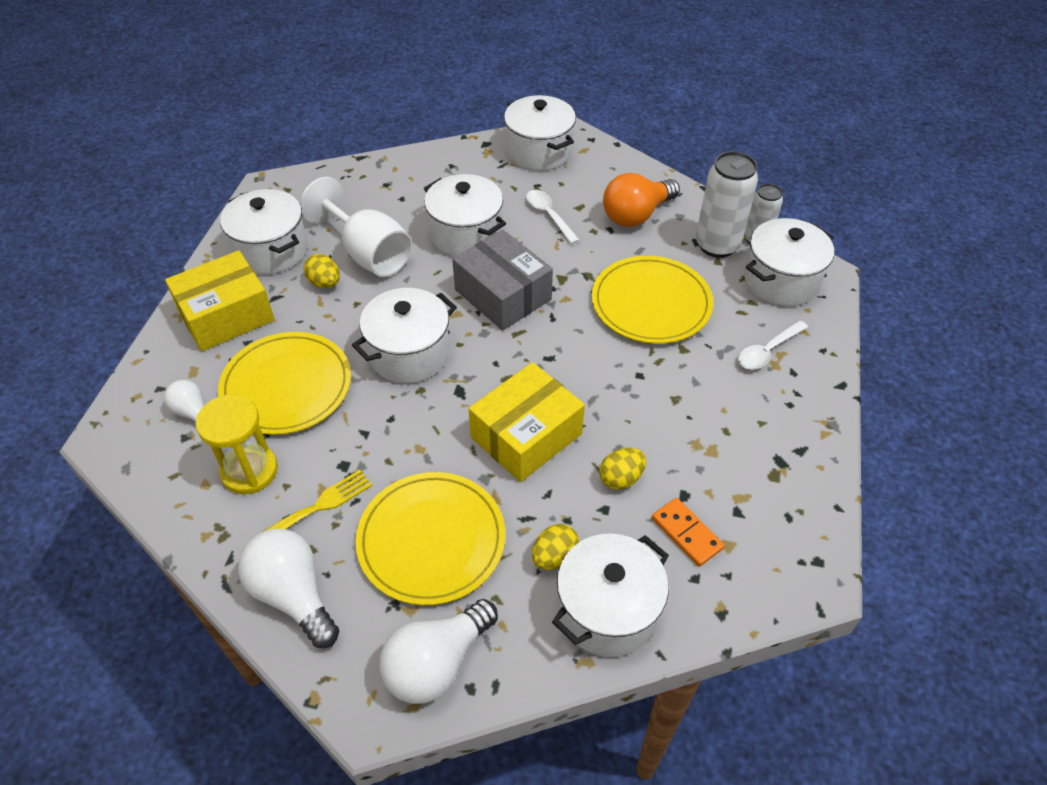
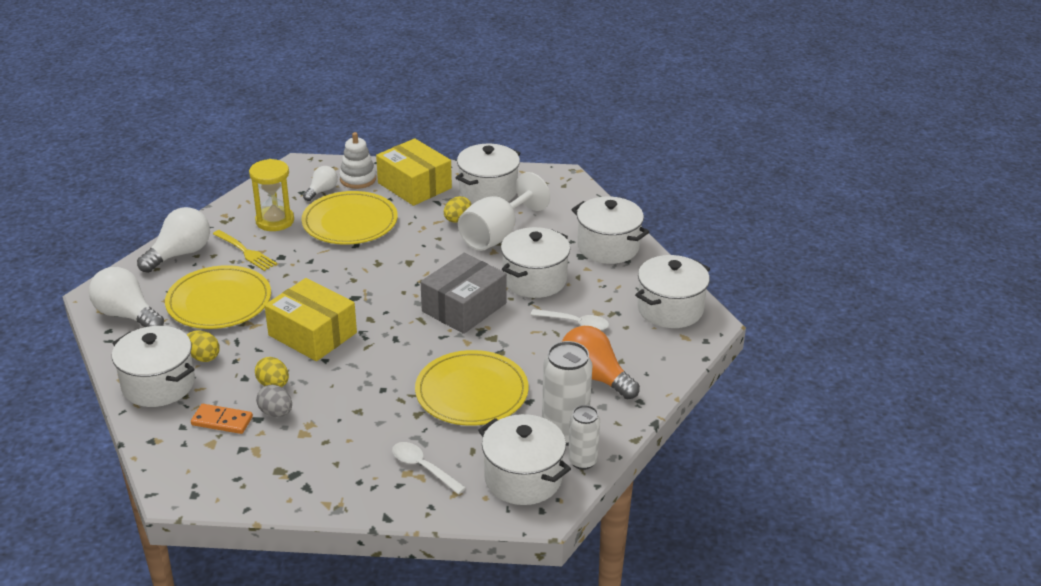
camera: 80 degrees right, 15 degrees down
white pot [352,288,457,383] -> white pot moved to [571,196,649,264]
white spoon [526,190,579,244] -> white spoon turned 60 degrees clockwise [531,309,609,330]
orange domino [652,498,725,567] -> orange domino turned 60 degrees clockwise [191,404,253,434]
none -> grey egg [256,385,292,417]
none -> white stacking toy [339,132,376,189]

